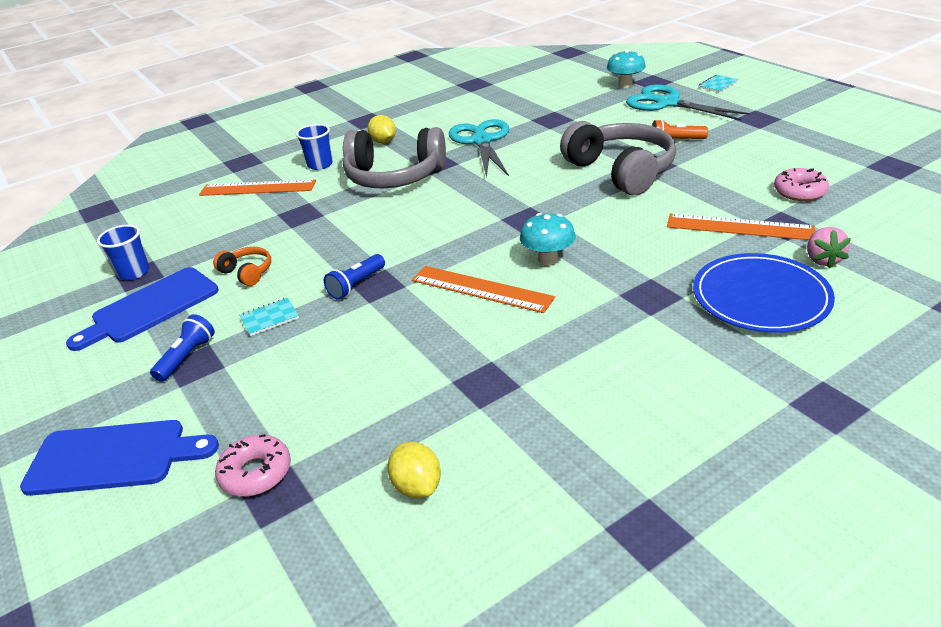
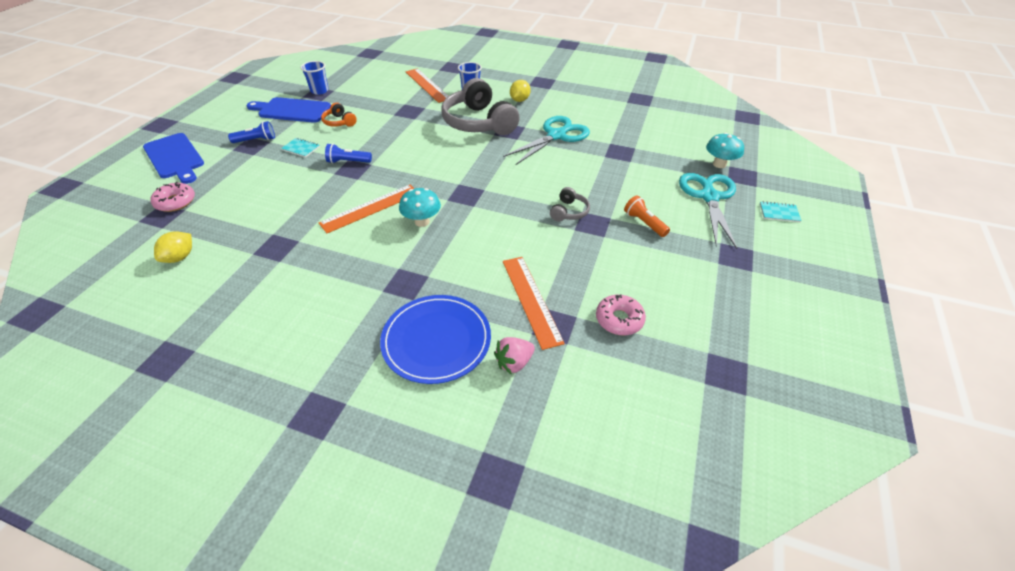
camera: 50 degrees right, 10 degrees up
orange headphones [213,247,271,286] -> orange headphones turned 135 degrees clockwise [321,102,357,127]
orange ruler [412,266,555,313] -> orange ruler turned 60 degrees clockwise [319,185,415,233]
grey headphones [560,121,676,195] -> grey headphones [550,187,590,222], size x0.45

